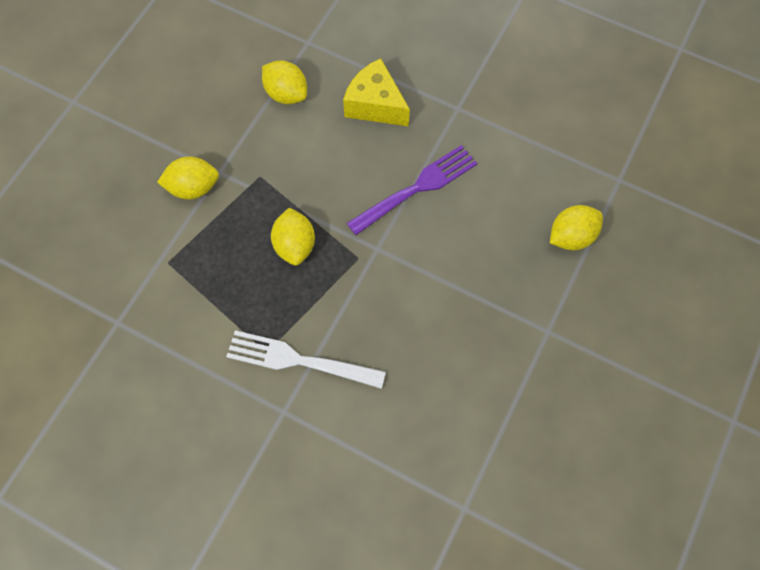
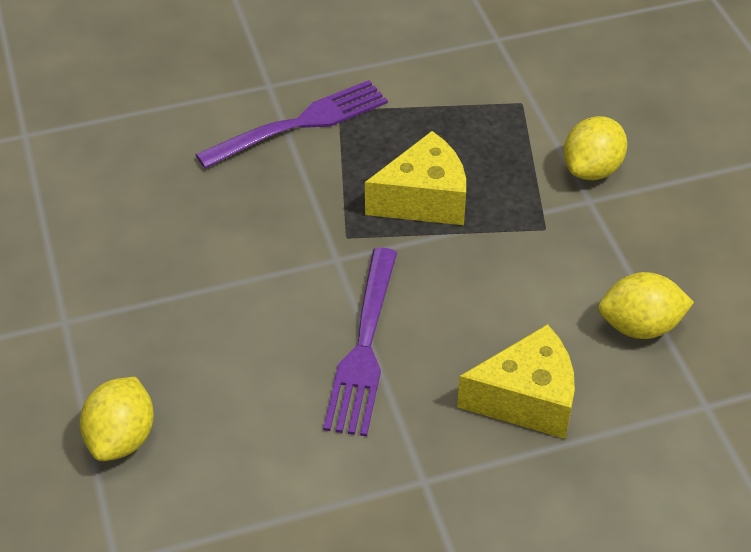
camera: 135 degrees right, 20 degrees down
white fork [226,330,386,389] -> purple fork [195,80,388,169]
yellow lemon [271,208,315,265] -> yellow cheese [365,131,466,225]

